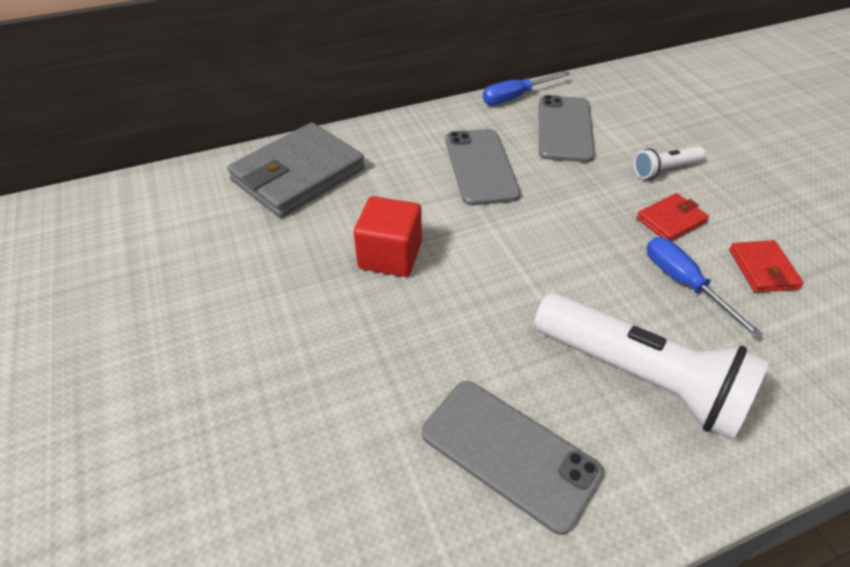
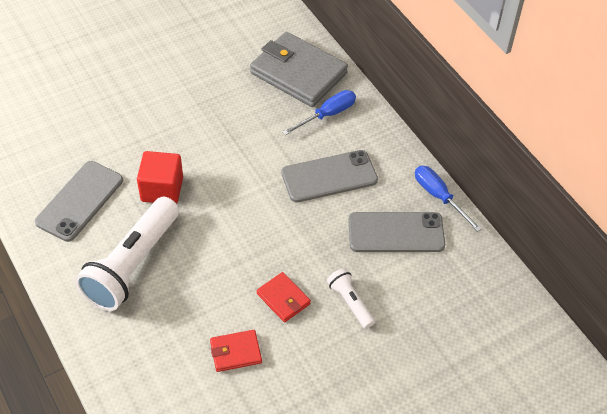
camera: 80 degrees right, 5 degrees up
red cube [354,196,422,277] -> red cube moved to [137,151,183,204]
blue screwdriver [647,237,763,338] -> blue screwdriver moved to [282,90,356,135]

